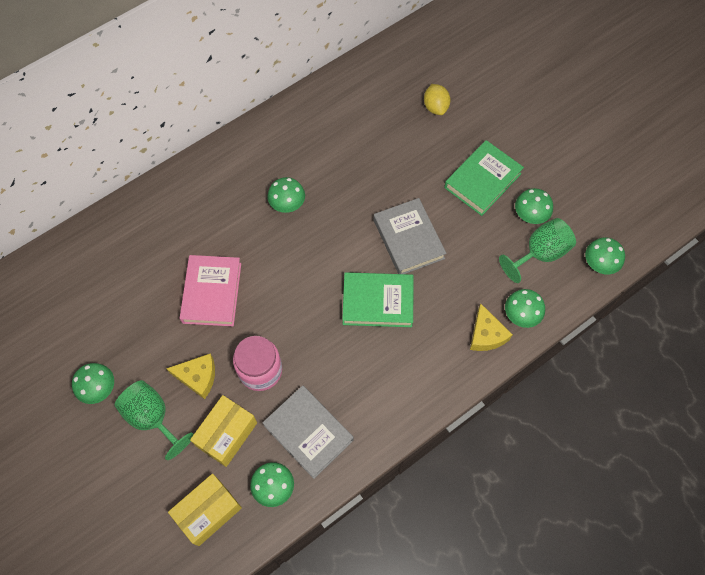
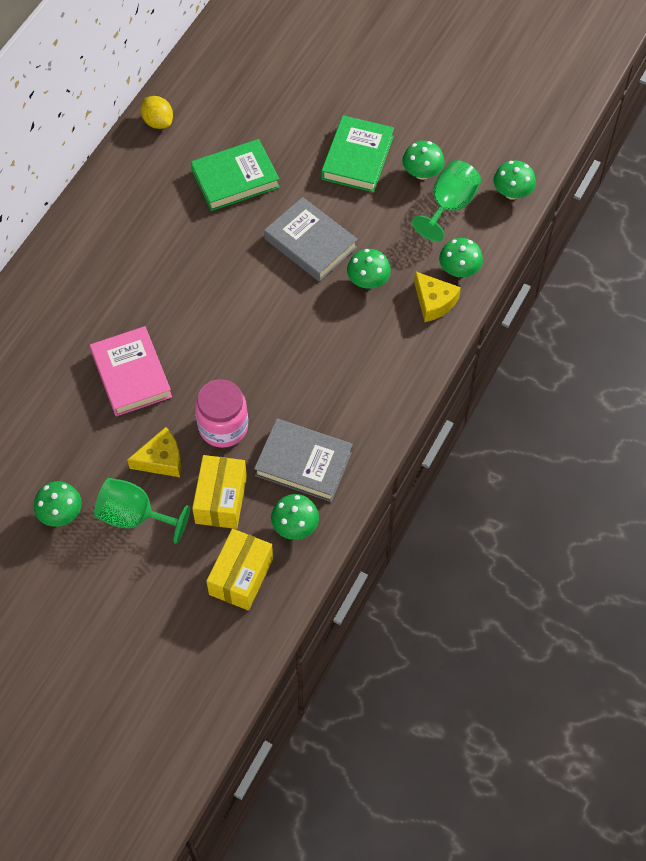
camera: 25 degrees left, 5 degrees down
green mushroom [268,177,305,213] -> green mushroom moved to [347,249,391,289]
green book [342,272,414,327] -> green book moved to [191,139,280,211]
yellow lemon [424,84,451,115] -> yellow lemon moved to [141,96,173,129]

